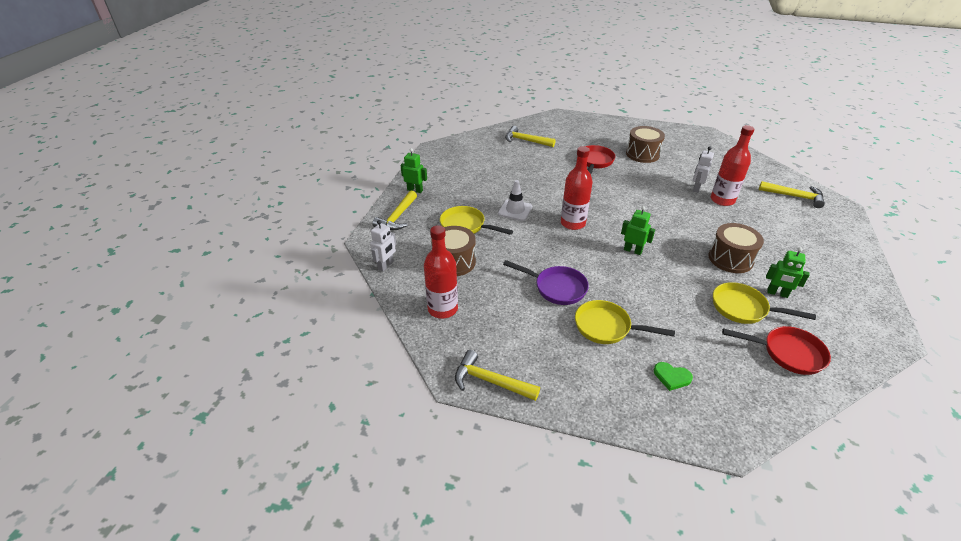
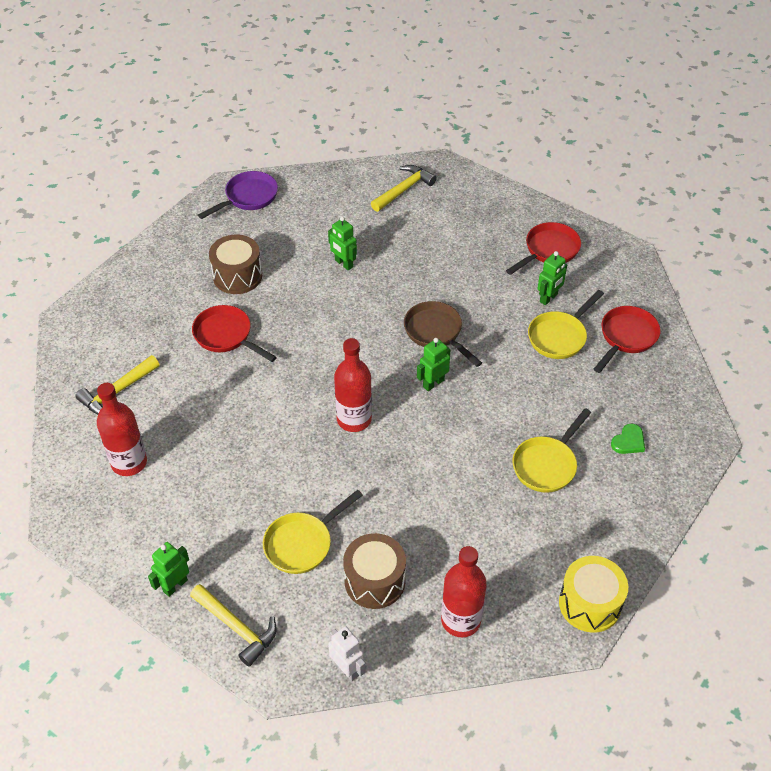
camera: 70 degrees left, 10 degrees up
yellow hammer [455,350,540,401] -> yellow drum [559,556,628,633]
white traffic cone [498,180,532,221] -> none
purple pan [503,260,589,305] -> purple pan moved to [198,171,278,219]
white robot [693,146,714,193] -> green robot [328,216,357,270]
brown drum [709,223,764,273] -> none
red bottle [711,125,755,206] -> red bottle moved to [97,383,147,476]
none -> brown pan [404,301,482,367]
none -> red pan [506,222,581,275]

